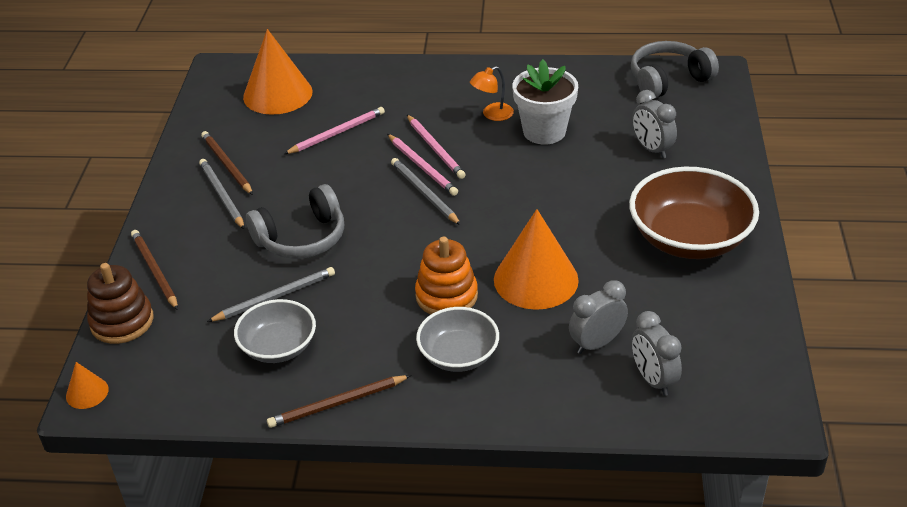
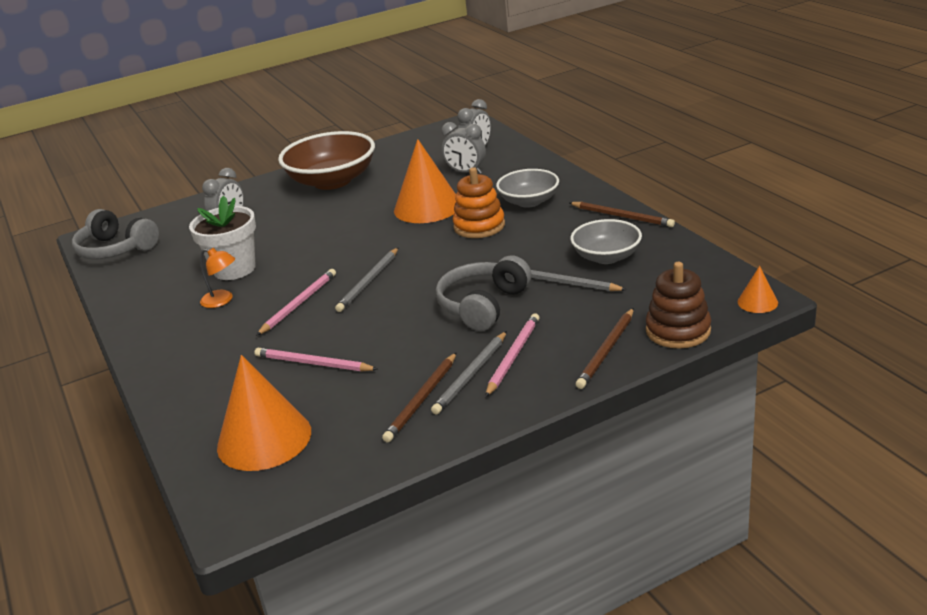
camera: 120 degrees left, 10 degrees down
grey headphones [246,184,344,259] -> grey headphones turned 90 degrees counterclockwise [435,255,532,331]
pink pencil [387,134,458,196] -> pink pencil moved to [485,313,539,397]

